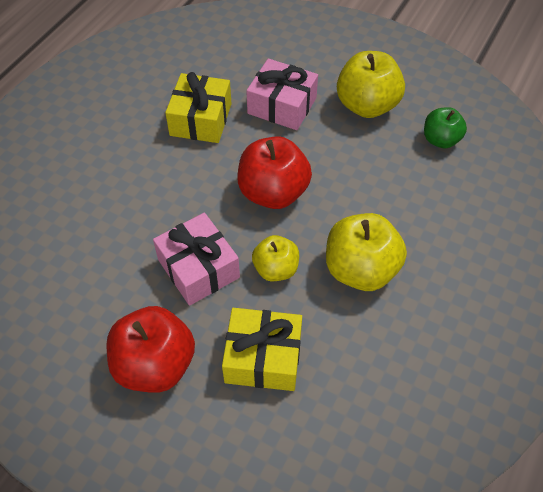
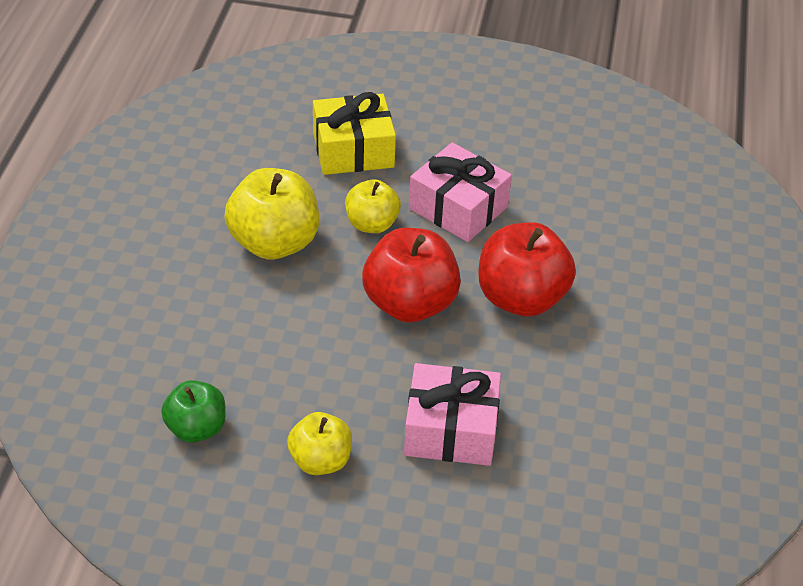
camera: 160 degrees right, 10 degrees down
red apple [106,306,195,393] -> red apple moved to [478,222,576,317]
yellow gift [165,72,232,143] -> none
yellow apple [337,51,405,118] -> yellow apple [287,412,352,475], size x0.60

